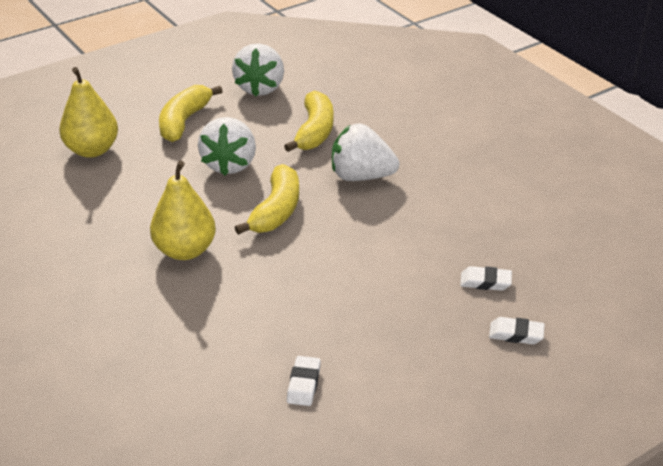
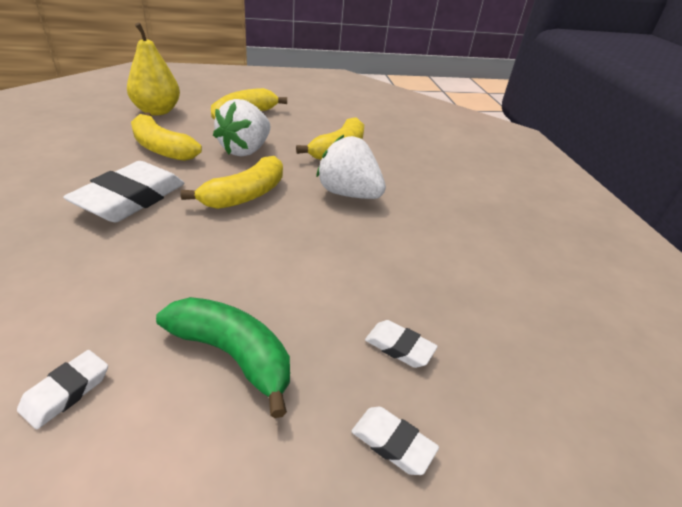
camera: 20 degrees right, 0 degrees up
yellow pear [150,161,216,260] -> white eraser [63,161,185,222]
white strawberry [232,43,284,97] -> none
none -> yellow banana [131,112,202,161]
none -> green banana [156,297,290,418]

